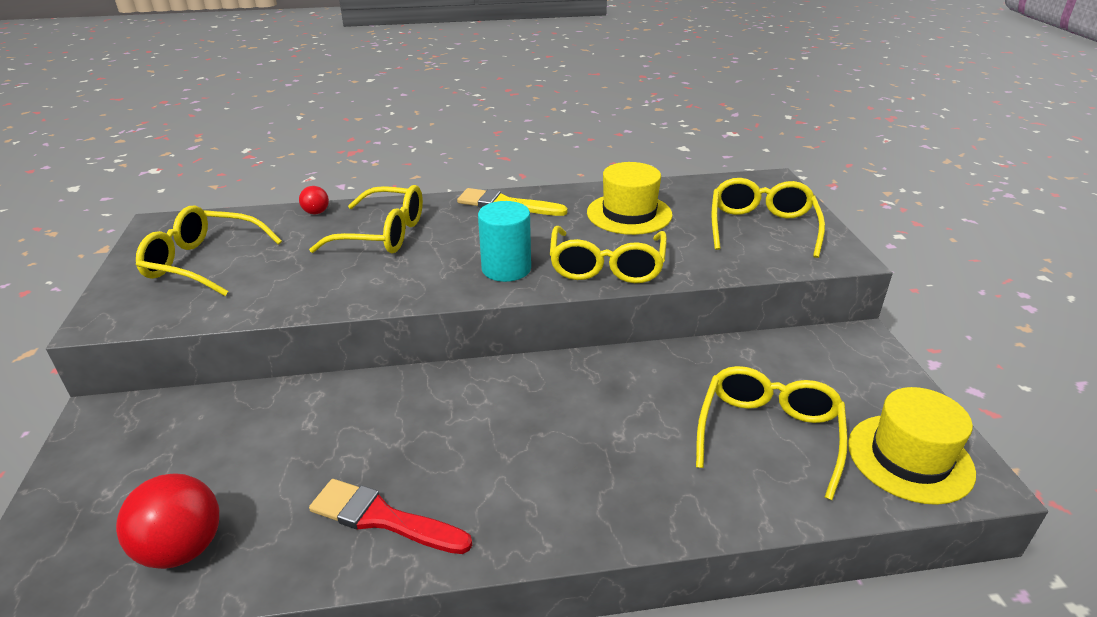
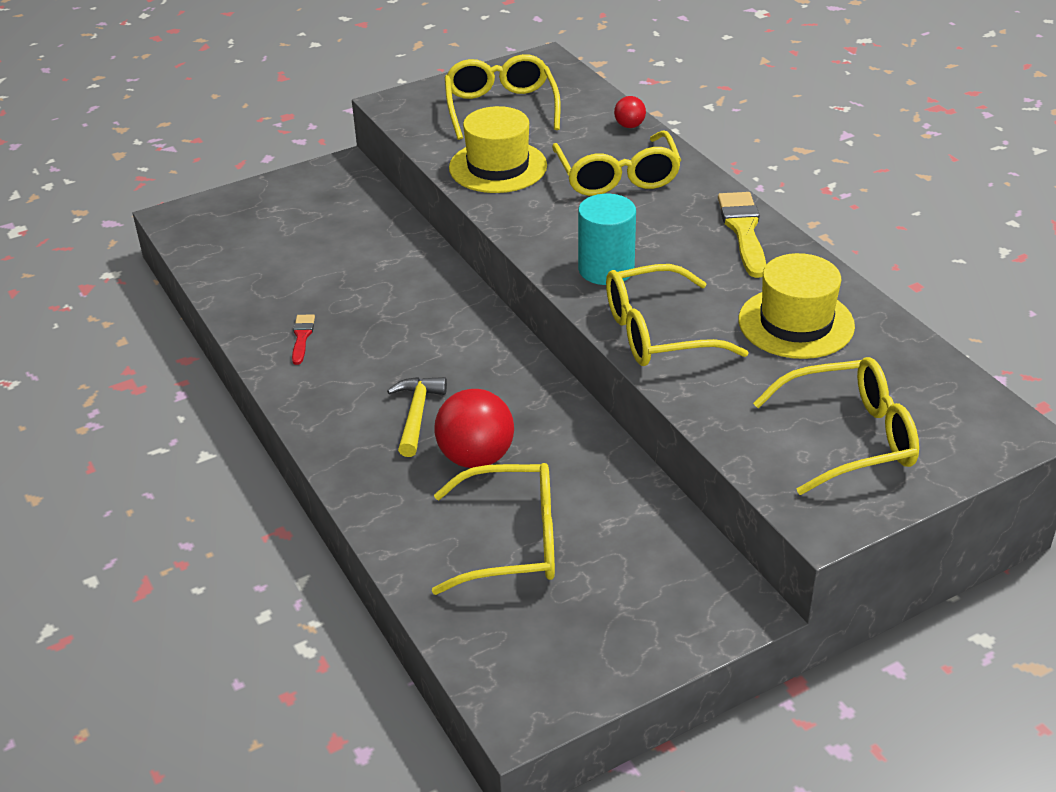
camera: 70 degrees right, 5 degrees up
red ball [116,473,219,569] -> red ball moved to [435,389,514,468]
red brush [309,479,472,554] -> red brush [292,314,315,365], size x0.54
yellow hat [848,387,976,505] -> yellow hat moved to [449,106,547,193]
none -> yellow hammer [387,377,447,457]

